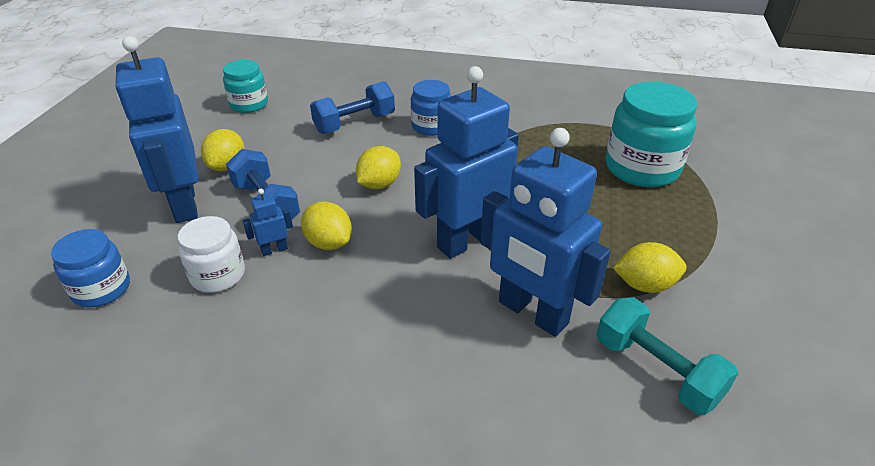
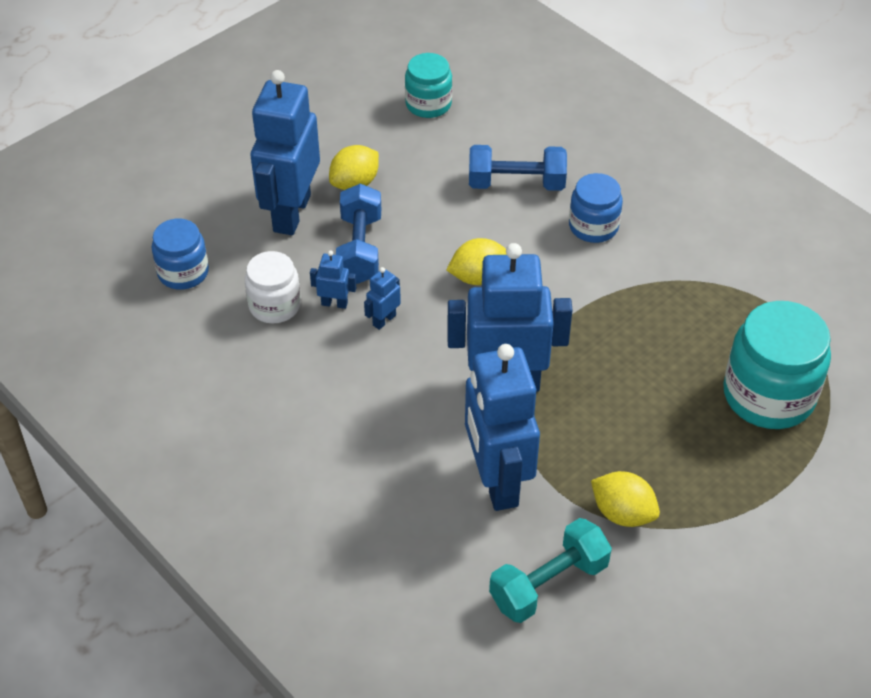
camera: 35 degrees right, 10 degrees up
yellow lemon [301,202,352,250] -> blue robot [364,267,401,330]
turquoise dumbbell [597,297,738,415] -> turquoise dumbbell turned 60 degrees clockwise [489,518,612,623]

